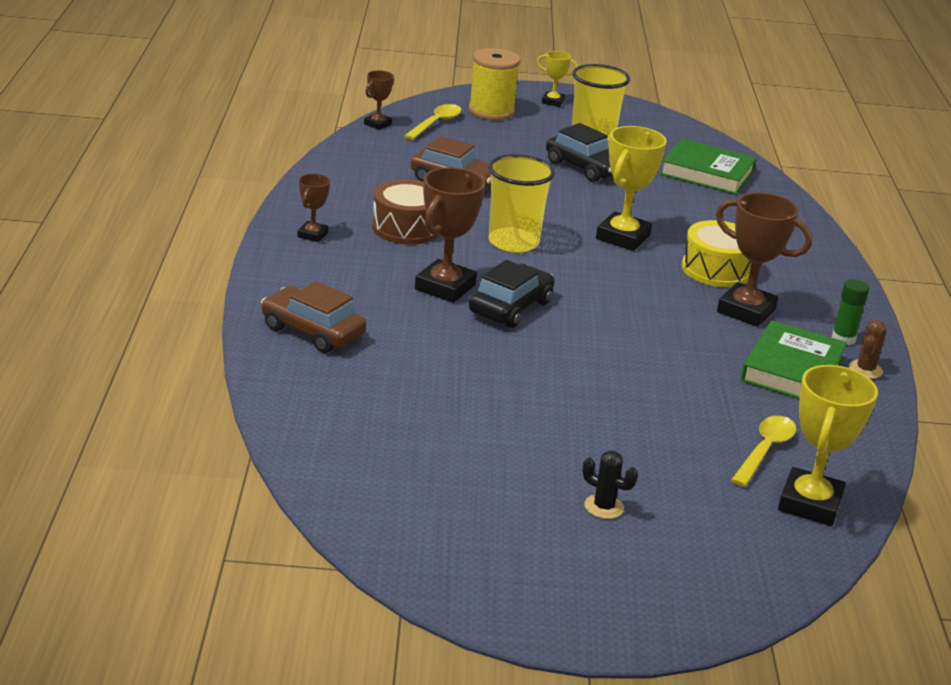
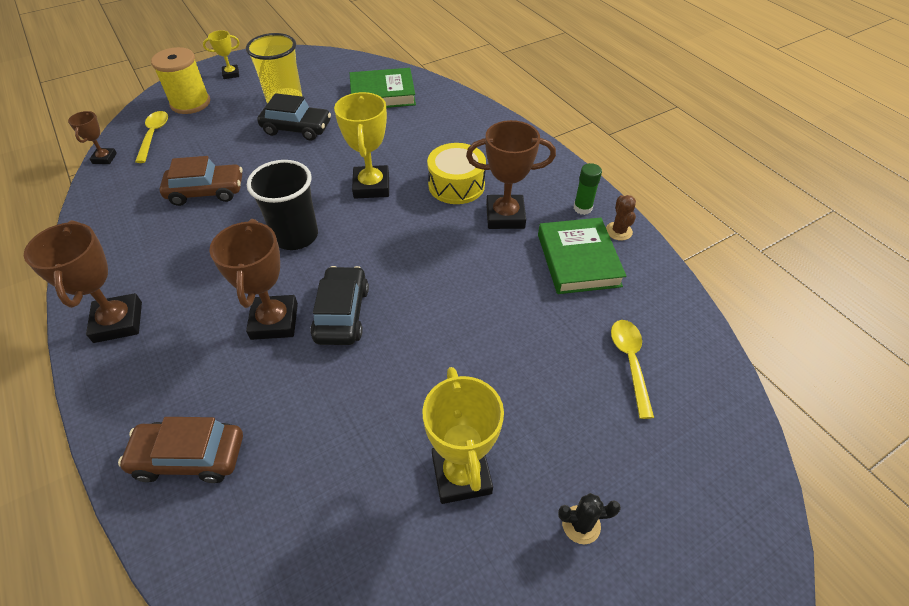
camera: 30 degrees left, 20 degrees up
brown trophy [297,174,330,242] -> brown trophy [24,220,142,343], size x1.86
brown drum [372,179,439,245] -> none
yellow cup [488,154,555,253] -> black cup [247,160,318,250]
yellow trophy [778,365,878,526] -> yellow trophy moved to [422,367,504,504]

